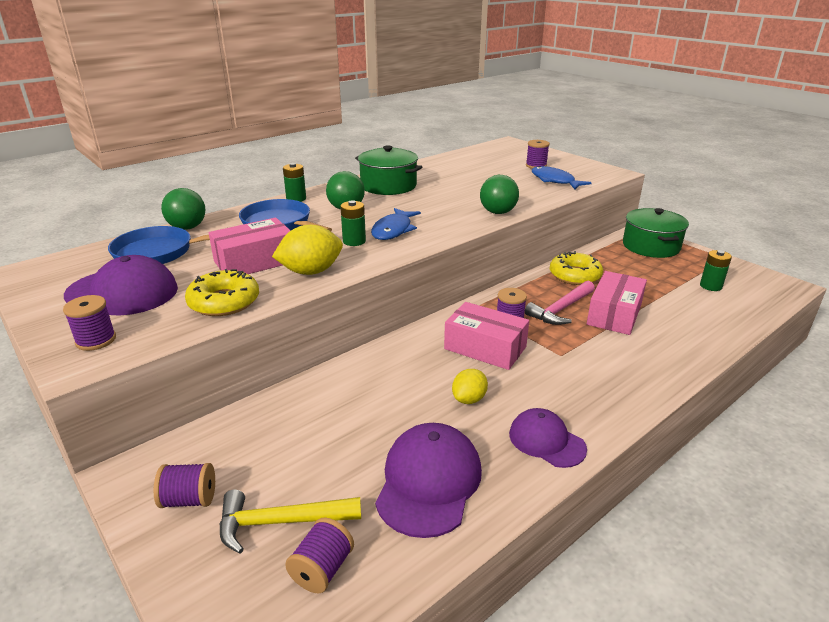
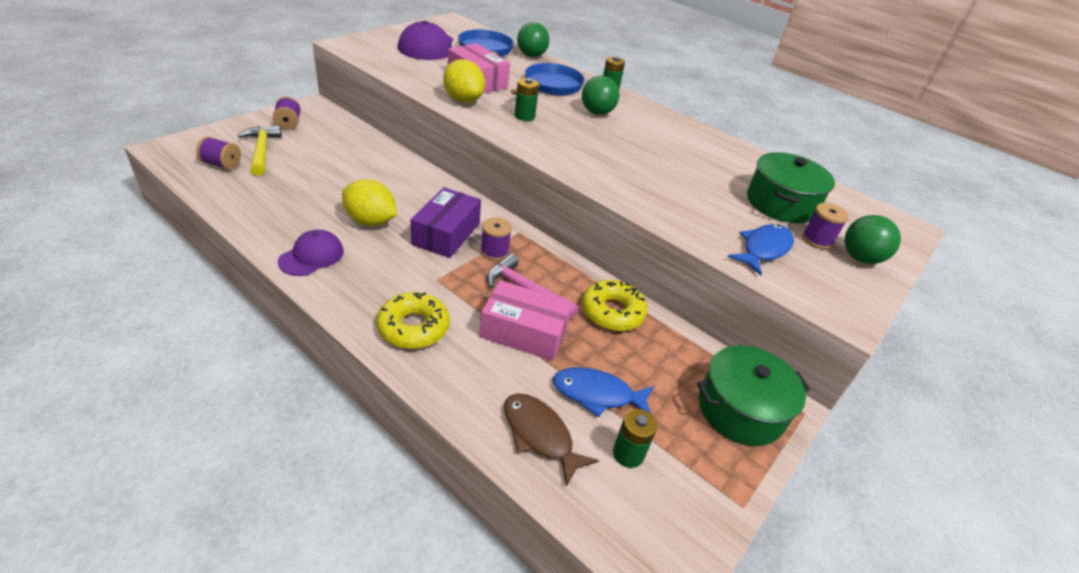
camera: 75 degrees right, 10 degrees up
purple spool [63,295,116,351] -> none
yellow donut [185,269,259,316] -> yellow donut moved to [376,292,450,349]
green pot [355,145,422,195] -> green pot moved to [747,152,835,223]
blue fish [371,208,421,240] -> blue fish moved to [553,367,654,417]
purple cap [375,423,482,538] -> none
pink box [444,302,529,370] -> purple box [411,187,481,258]
yellow lemon [452,369,488,404] -> yellow lemon [342,179,397,226], size x1.60
green ball [480,175,519,214] -> green ball moved to [844,215,901,264]
none -> brown fish [504,393,599,487]

